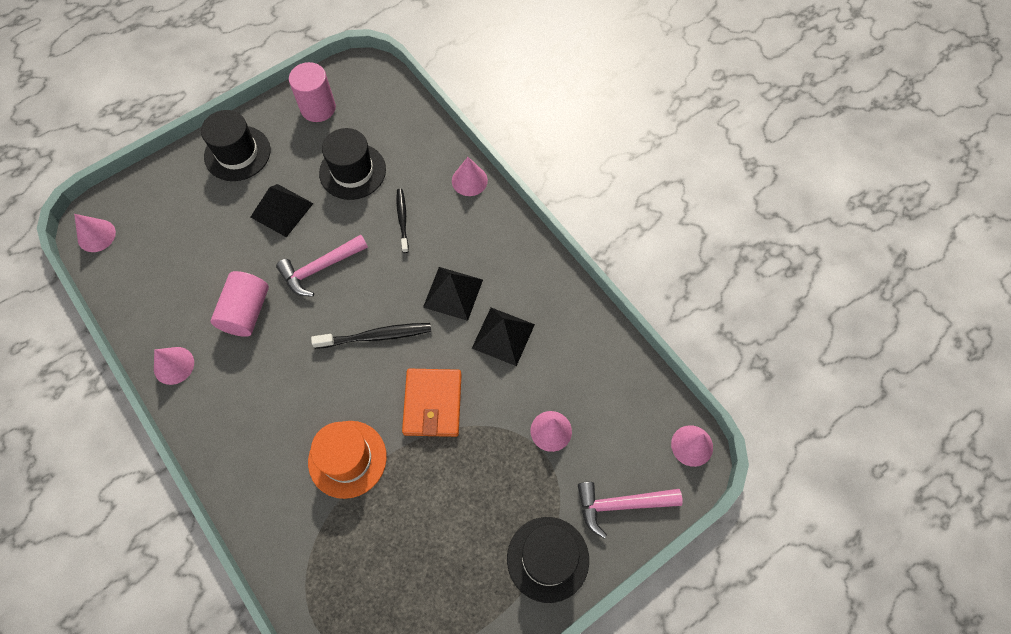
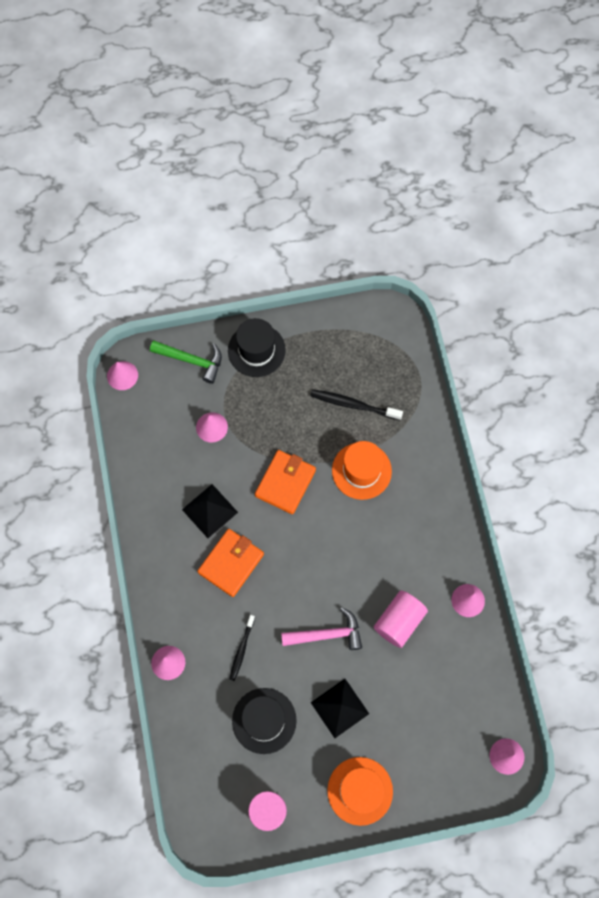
camera: 155 degrees left, 5 degrees up
black hat [201,110,270,181] -> orange hat [327,757,393,826]
black toothbrush [311,323,431,349] -> black toothbrush moved to [310,389,403,420]
black pyramid [423,267,483,321] -> orange wallet [197,529,264,597]
pink hammer [578,482,683,539] -> green hammer [150,340,222,384]

